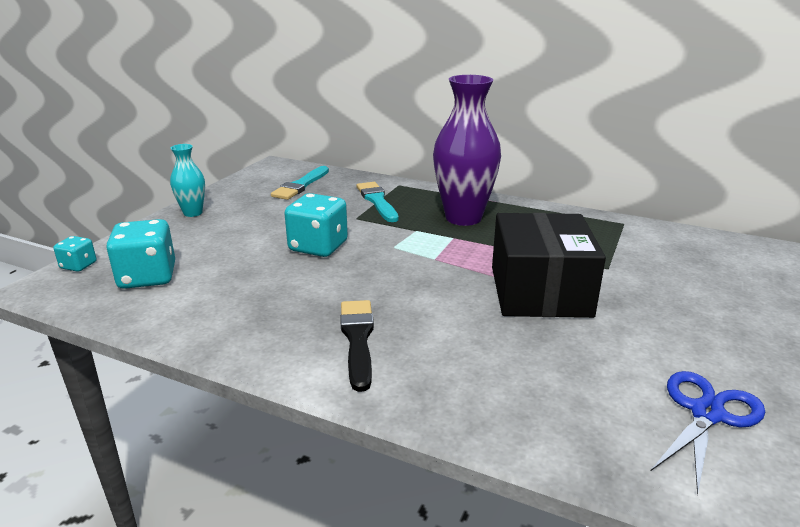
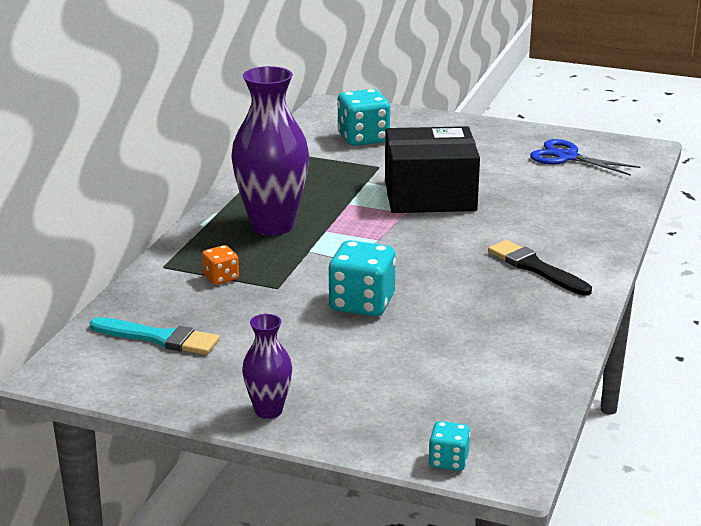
camera: 95 degrees left, 0 degrees up
turquoise dice [106,219,175,289] -> turquoise dice moved to [337,89,390,146]
turquoise vase [170,144,205,217] -> purple vase [242,314,292,419]
black brush [340,300,374,392] -> black brush turned 60 degrees clockwise [488,240,592,296]
turquoise brush [357,182,398,222] -> orange dice [202,245,239,285]

